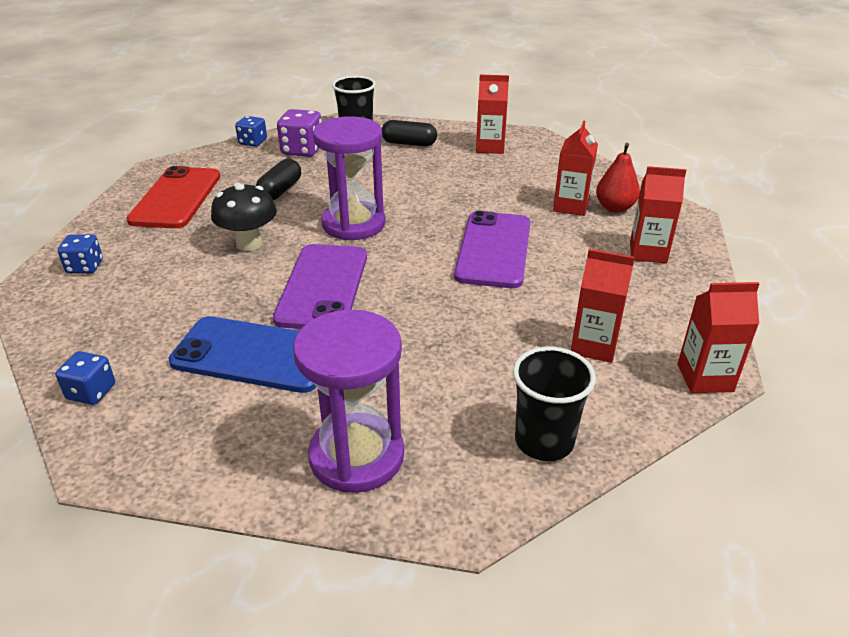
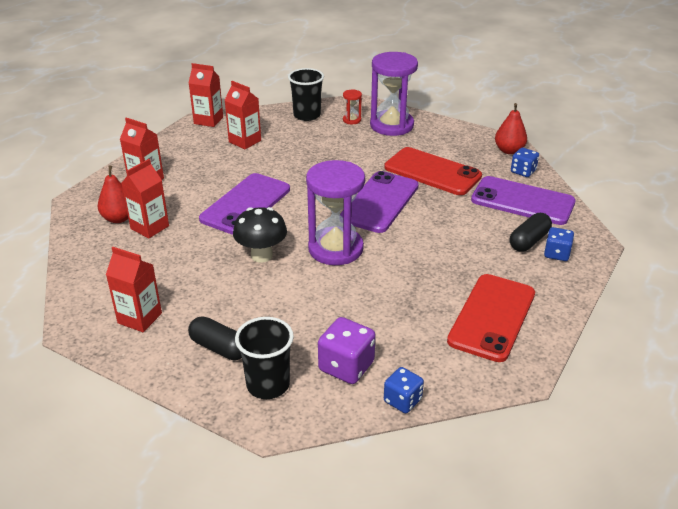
camera: 160 degrees left, 0 degrees up
blue phone [169,316,316,393] -> red phone [384,147,482,195]
black mushroom [211,183,277,251] -> black mushroom moved to [233,207,287,263]
black capsule [256,159,301,200] -> black capsule moved to [510,213,552,251]
none -> red hourglass [343,90,362,124]
none -> purple phone [471,176,576,225]
none -> red pear [495,103,527,154]

